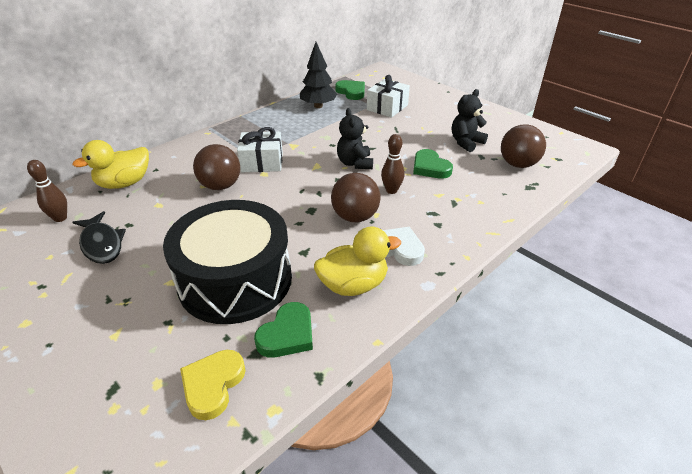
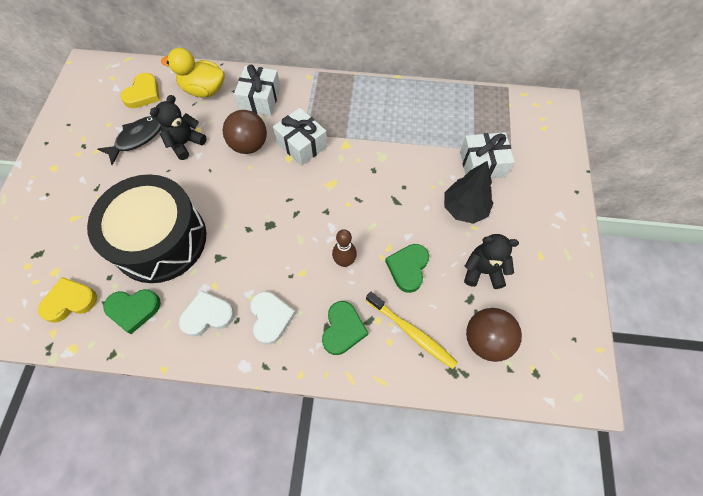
camera: 50 degrees right, 25 degrees up
brown bowling pin [27,160,67,222] -> yellow heart [120,73,160,108]
black fish [73,211,126,264] -> black fish turned 150 degrees counterclockwise [98,116,161,165]
black tree [300,42,337,108] -> black tree moved to [444,161,493,224]
yellow duck [314,226,401,296] -> white heart [179,290,234,337]
brown ball [331,173,380,222] -> none
green heart [335,80,365,100] -> green heart moved to [322,301,368,355]
black teddy bear [337,108,373,169] -> black teddy bear moved to [150,95,207,160]
none -> white gift [234,64,281,116]
none -> yellow toothbrush [366,292,458,369]

